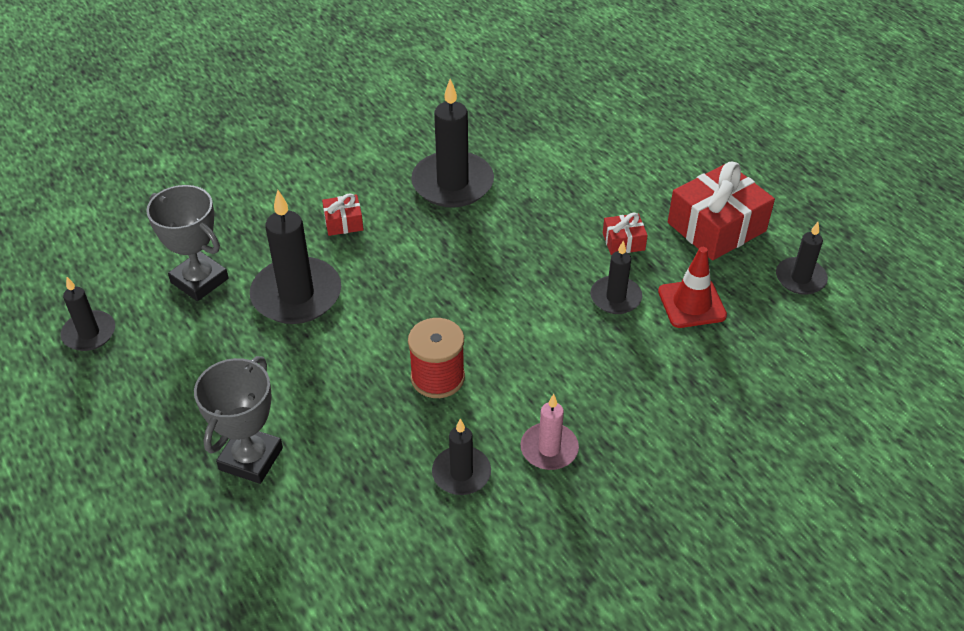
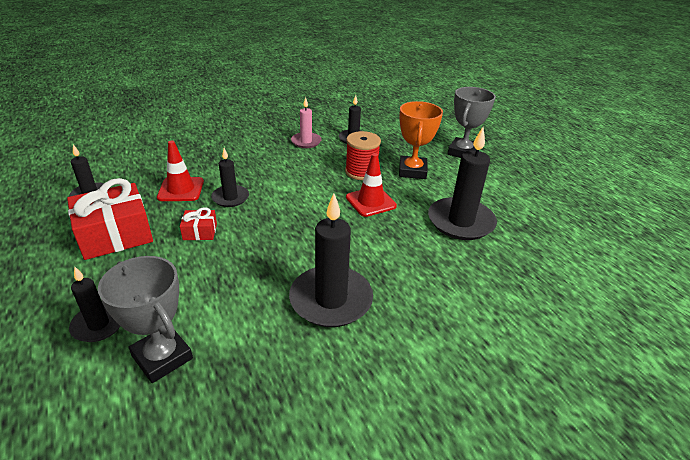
camera: 175 degrees left, 10 degrees down
black candle [61,277,115,351] -> black candle moved to [69,266,120,342]
grey trophy [146,185,229,301] -> grey trophy moved to [98,256,193,383]
red gift [322,193,364,236] -> none
none -> red traffic cone [346,153,397,217]
none -> orange trophy [399,101,443,179]

